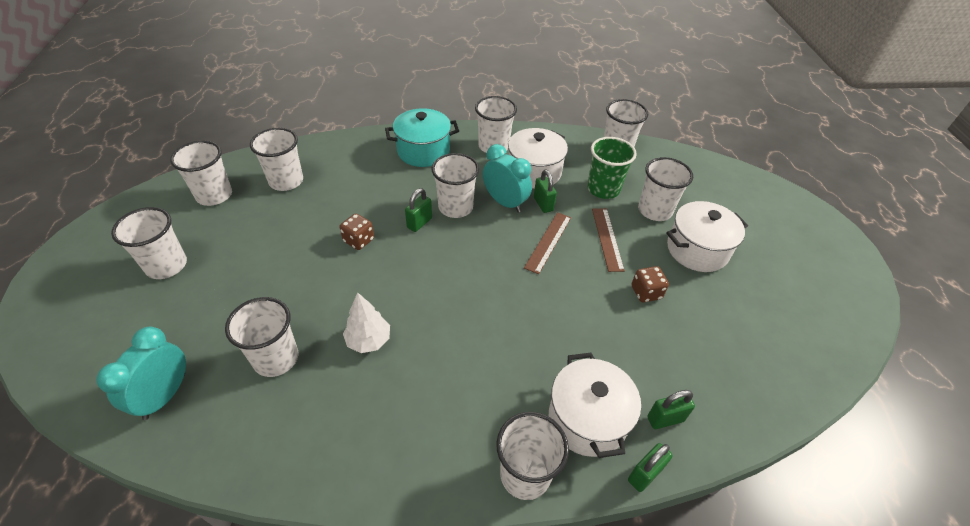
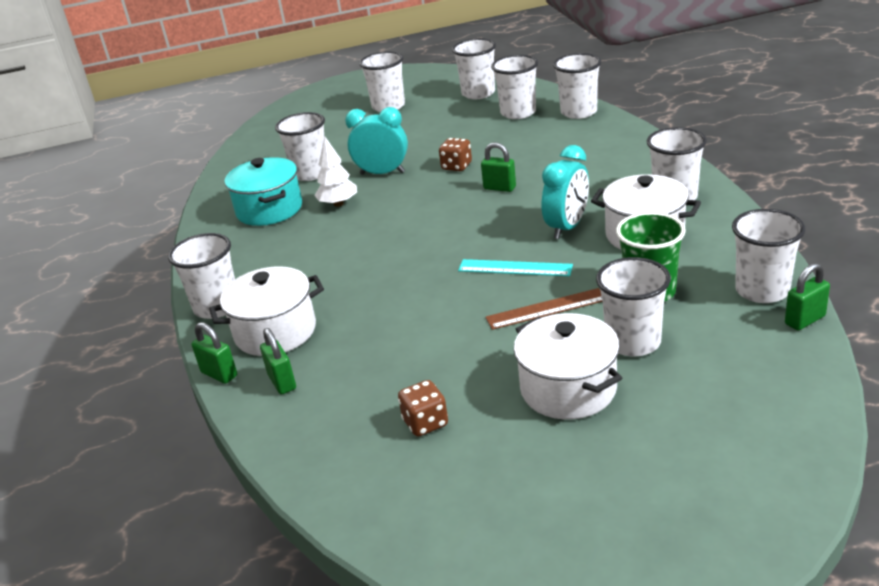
camera: 85 degrees right, 15 degrees down
turquoise clock [96,327,186,420] -> turquoise clock moved to [345,107,408,175]
turquoise pot [385,108,459,167] -> turquoise pot moved to [225,157,302,226]
white cup [431,153,479,218] -> white cup moved to [553,53,601,119]
brown ruler [524,212,571,274] -> turquoise ruler [458,259,573,276]
green padlock [534,169,557,213] -> green padlock moved to [785,263,830,331]
brown dice [632,266,669,302] -> brown dice moved to [398,380,448,436]

